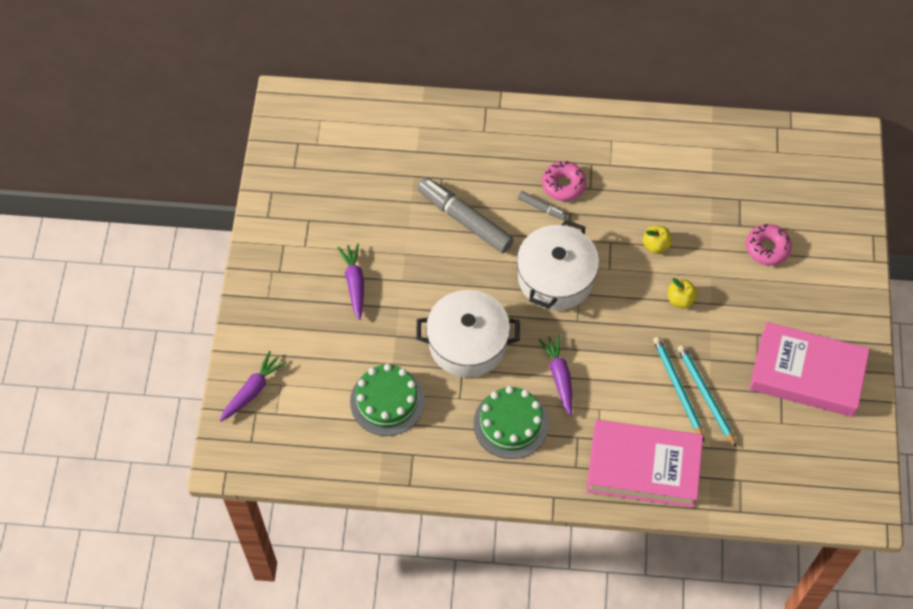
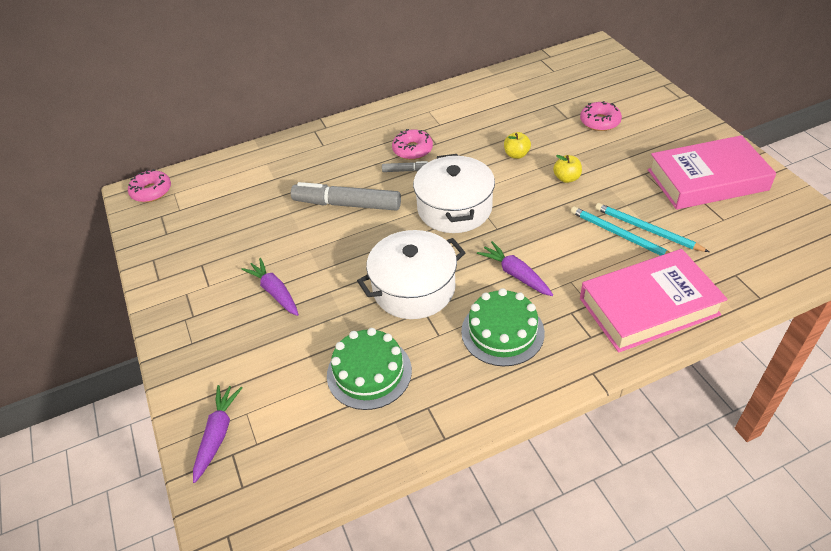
camera: 25 degrees left, 15 degrees down
none -> pink donut [128,169,171,202]

